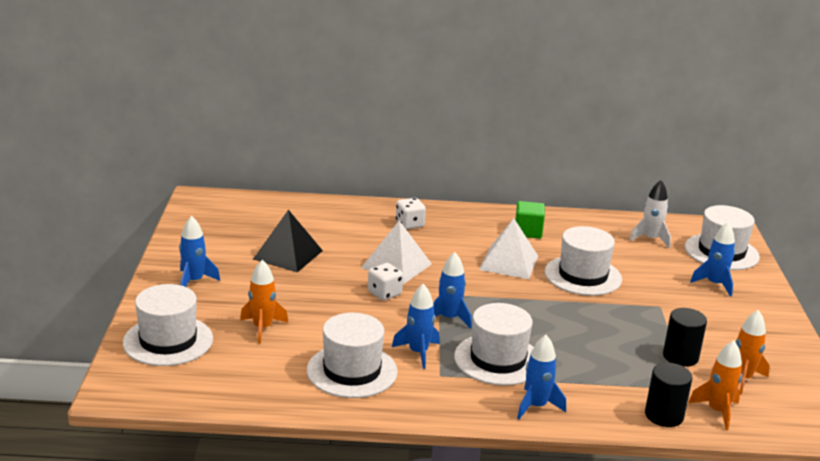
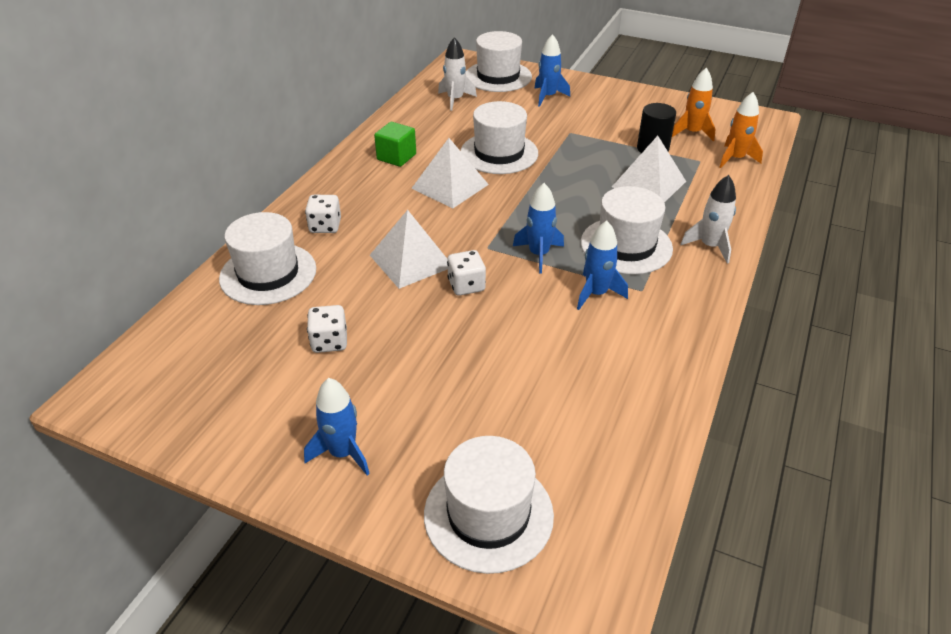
camera: 65 degrees left, 15 degrees up
orange rocket [240,260,288,344] -> none
black pyramid [253,210,323,272] -> white dice [307,305,347,353]
white hat [307,313,398,398] -> white hat moved to [219,212,316,305]
blue rocket [517,335,566,419] -> white rocket [681,175,736,264]
black cylinder [645,363,693,427] -> none
none -> white pyramid [612,136,686,203]

